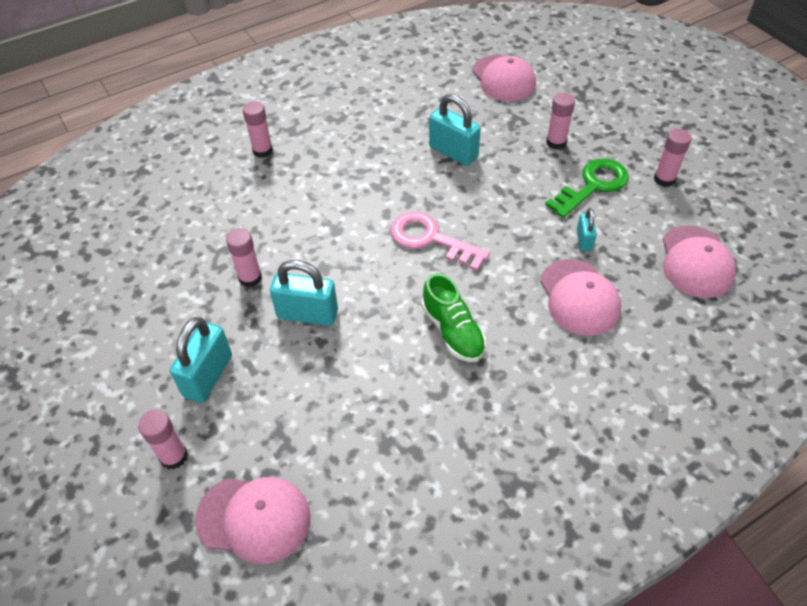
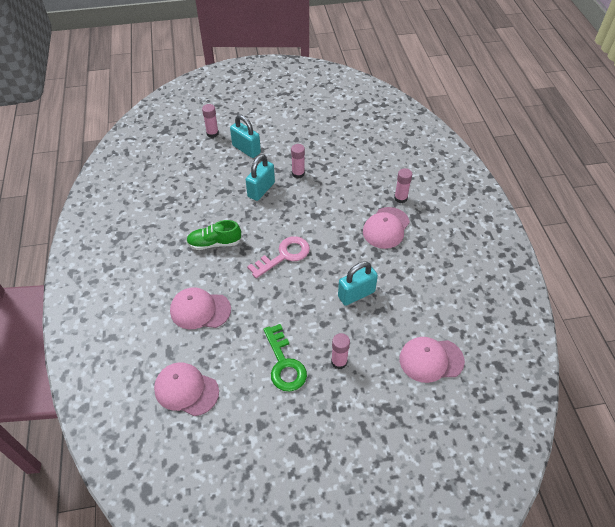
camera: 110 degrees right, 0 degrees up
pink cap [195,477,311,564] -> pink cap moved to [363,207,410,249]
turquoise padlock [577,208,597,251] -> none
pink glue stick [654,129,691,187] -> none

